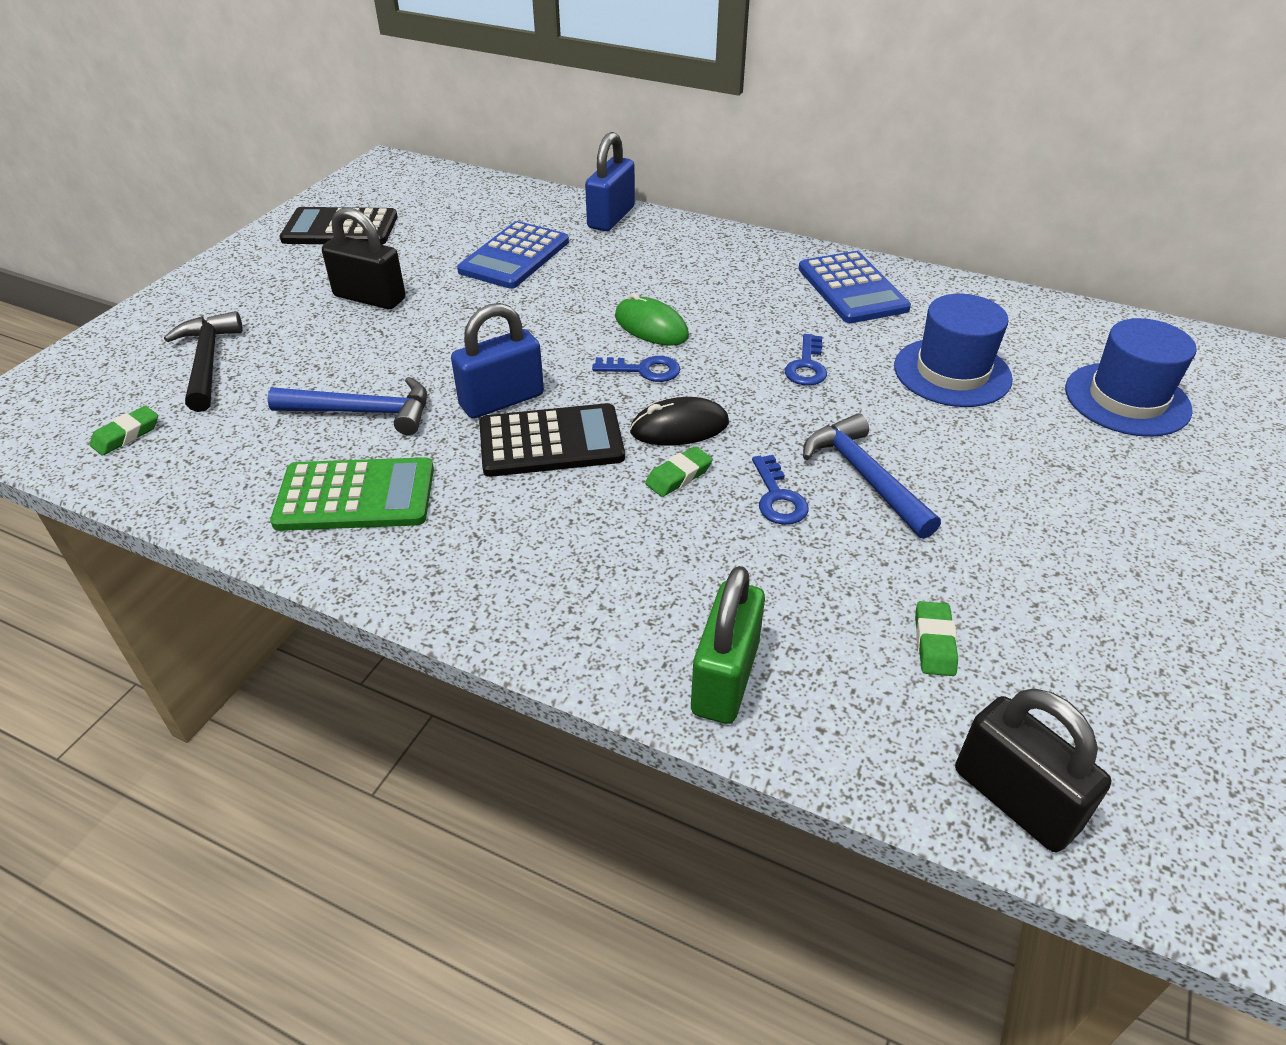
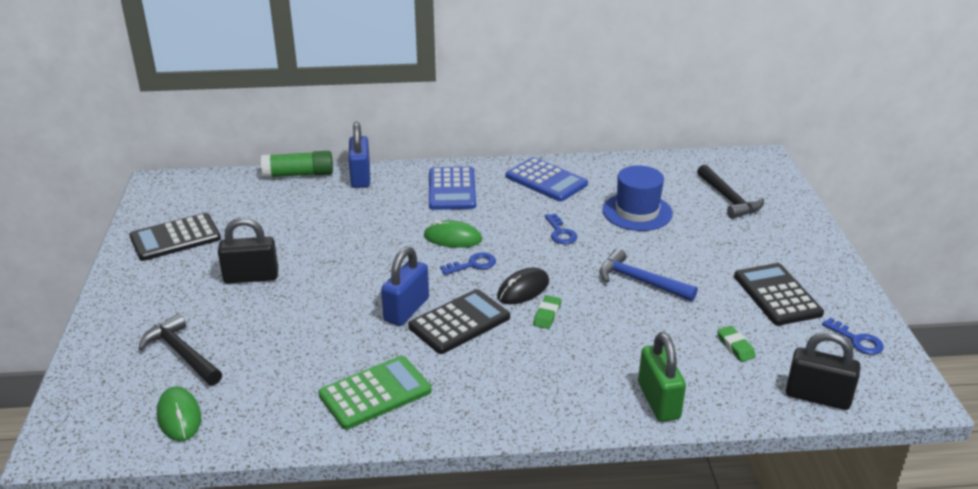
camera: 30 degrees left, 10 degrees down
green eraser [90,406,158,456] -> green mouse [157,386,201,441]
blue hammer [268,377,427,435] -> none
blue calculator [457,221,569,289] -> blue calculator moved to [429,167,476,210]
blue key [752,455,809,525] -> blue key moved to [822,318,884,355]
blue hat [1065,318,1197,437] -> black hammer [697,165,764,219]
none -> green glue stick [261,151,333,178]
none -> black calculator [734,263,824,326]

